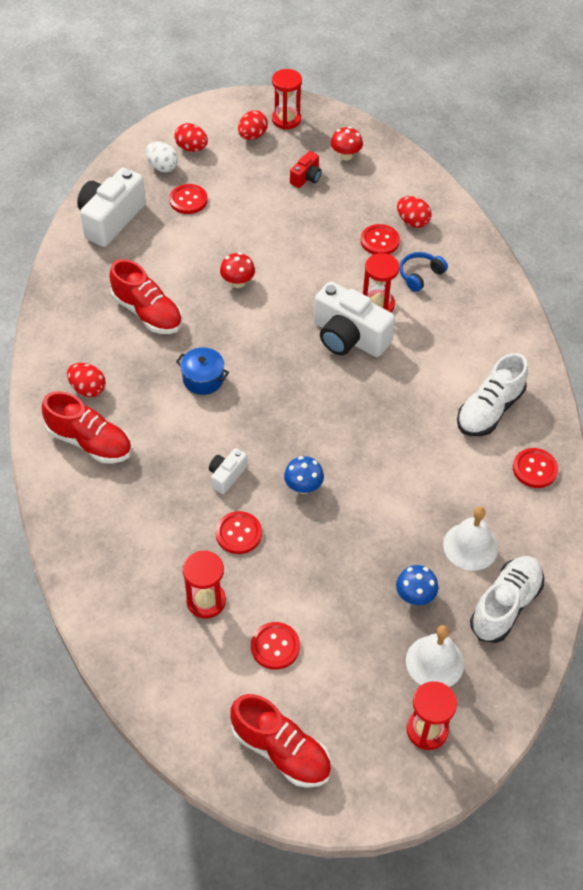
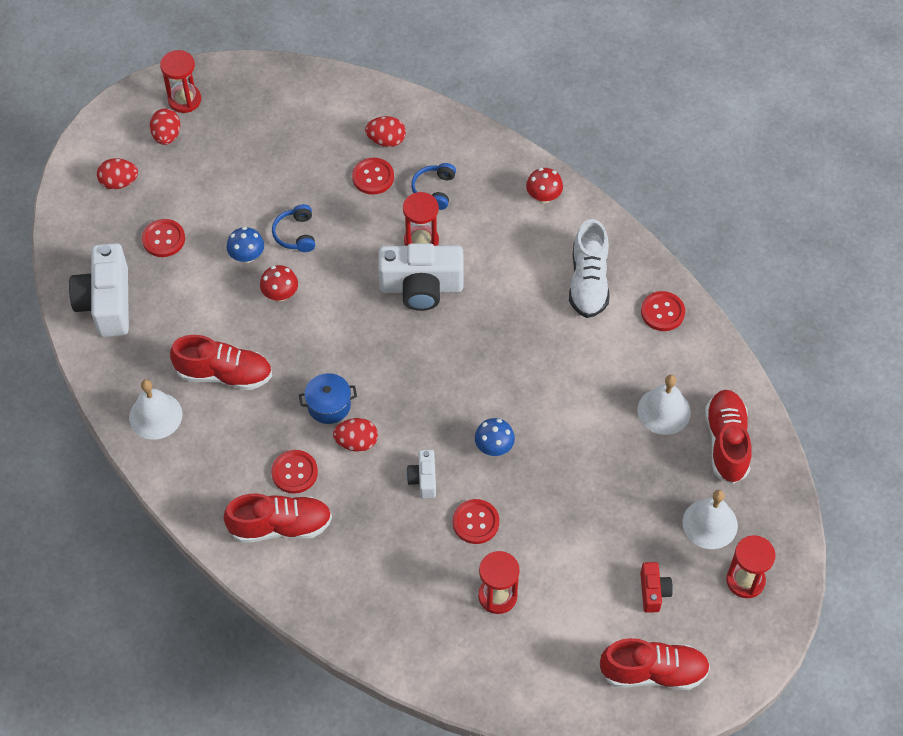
camera: 35 degrees left, 5 degrees up
red egg [67,363,106,397] -> red egg moved to [333,418,378,452]
white egg [146,141,178,172] -> none
red button [251,622,300,670] -> red button moved to [271,450,318,494]
red camera [290,151,322,188] -> red camera moved to [640,562,673,613]
red mushroom [331,127,363,160] -> red mushroom moved to [526,168,563,203]
blue mushroom [396,565,438,605] -> blue mushroom moved to [227,227,264,263]
white shoe [470,556,544,643] -> red shoe [705,390,752,484]
none -> white bell [129,379,182,440]
none -> blue headphones [272,204,315,252]

